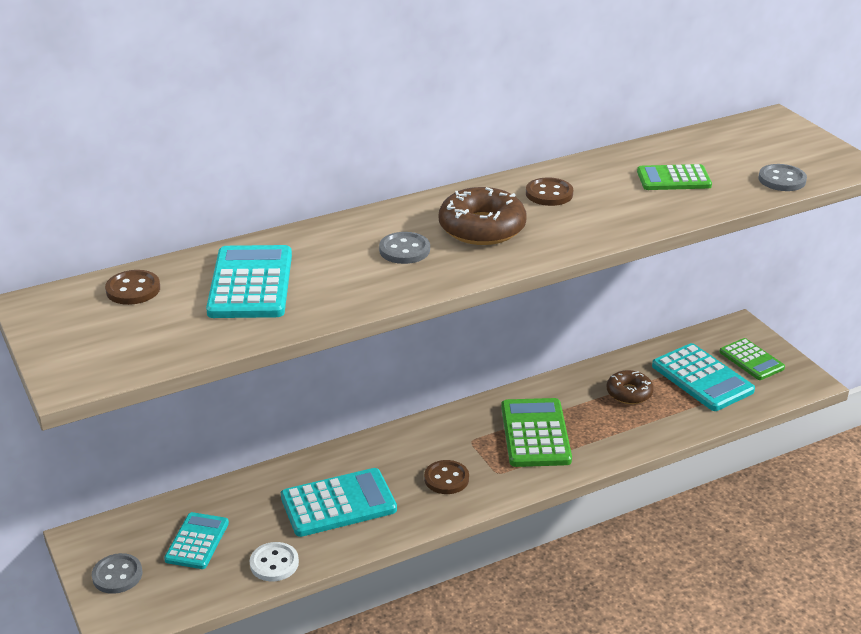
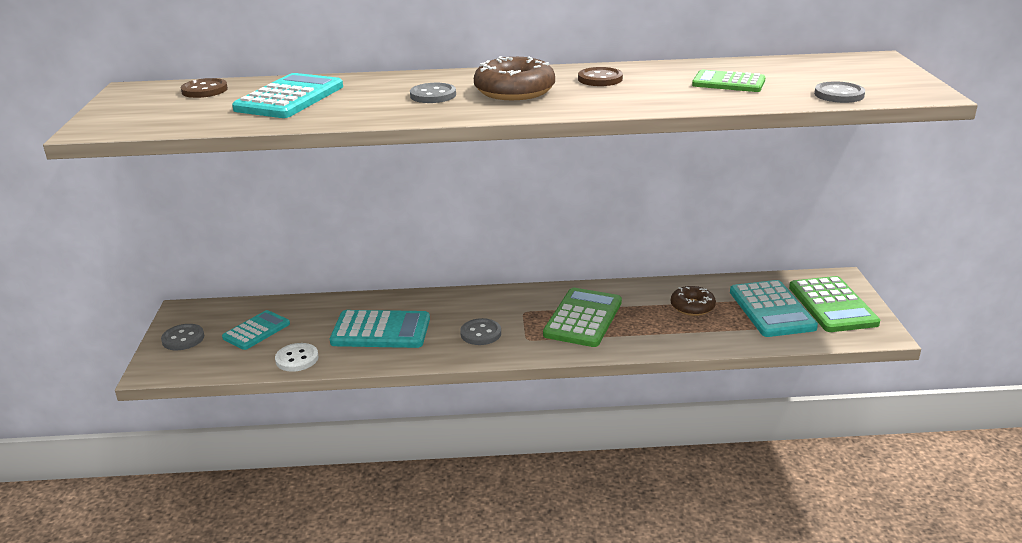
camera: 25 degrees right, 5 degrees down
brown button [424,460,469,494] -> grey button [460,318,501,345]
green calculator [719,338,785,380] -> green calculator [789,276,880,332], size x1.55

